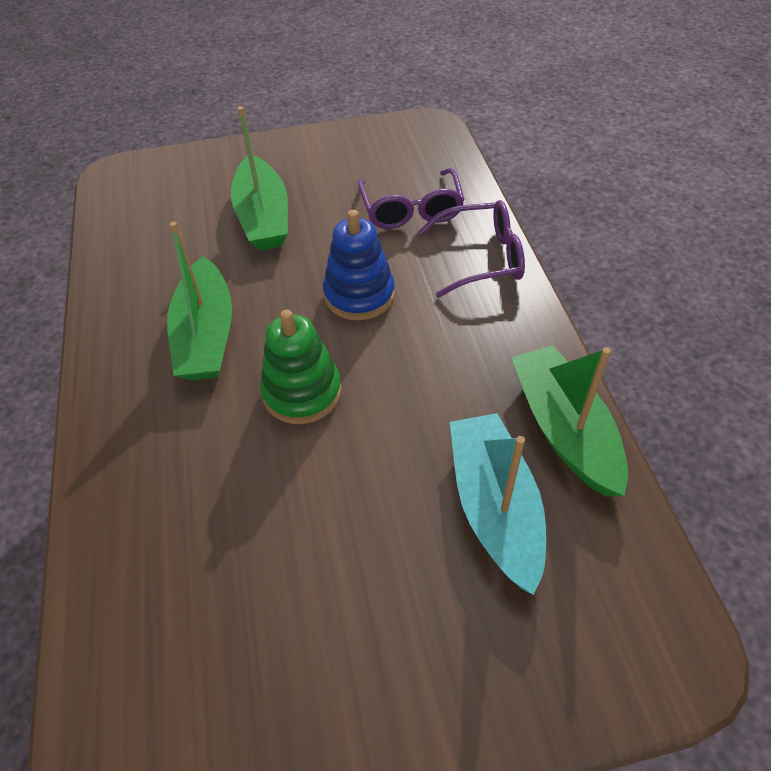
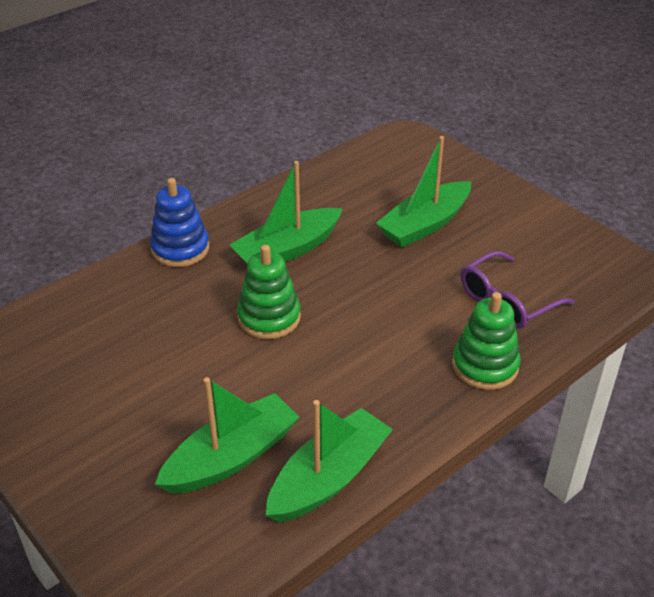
camera: 60 degrees right, 10 degrees down
blue stacking toy [323,210,395,320] -> blue stacking toy moved to [150,178,209,267]
purple glasses [418,200,525,298] -> green stacking toy [452,292,521,390]
turquoise boat [450,413,546,595] -> green boat [155,377,299,494]

